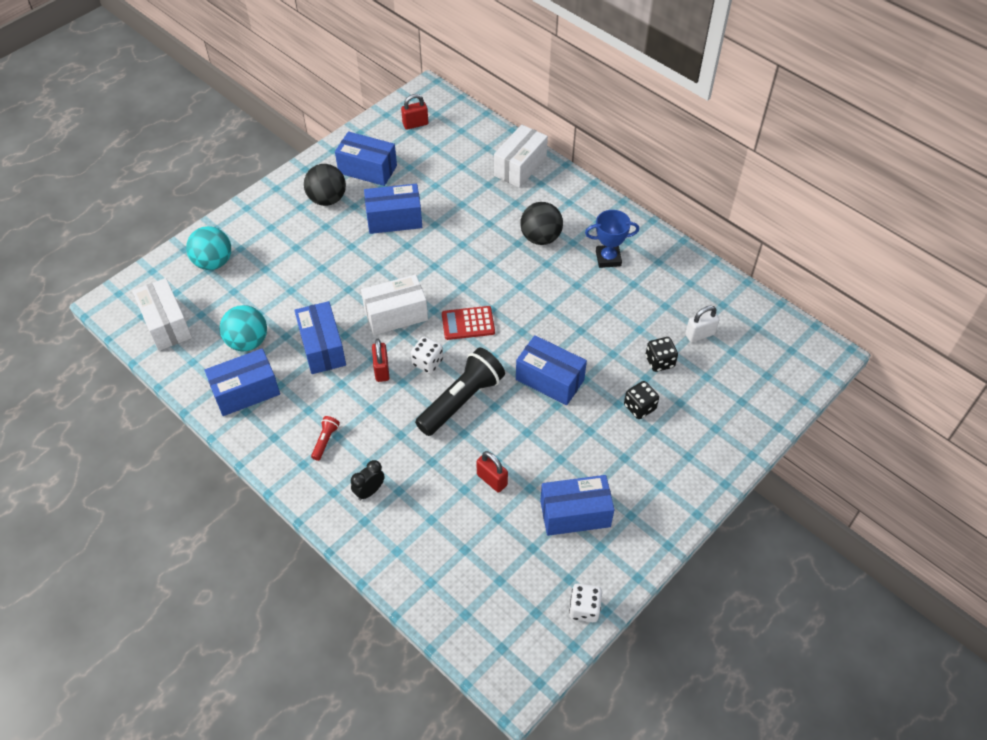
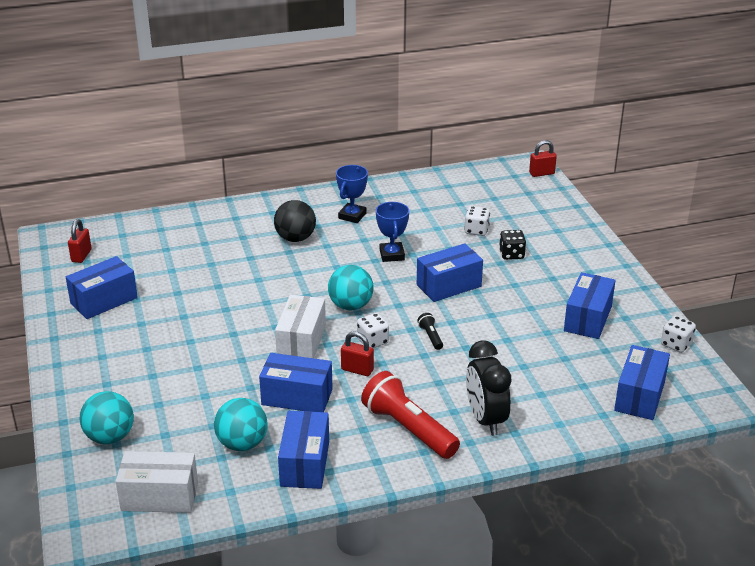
camera: 60 degrees left, 20 degrees down
black ball [304,164,346,206] -> none
red flashlight [311,416,340,461] -> red flashlight [361,371,460,459], size x2.31
black clock [351,460,385,501] -> black clock [466,341,511,436], size x1.87
blue box [364,184,422,234] -> blue box moved to [614,345,670,420]
black flashlight [415,348,505,436] -> black flashlight [417,313,443,350], size x0.43
red calculator [442,306,495,340] -> turquoise ball [328,265,374,310]
red padlock [476,451,508,492] -> red padlock moved to [529,140,557,177]
white box [494,125,548,188] -> none
black dice [646,337,678,372] -> white dice [464,206,490,236]
white padlock [685,306,719,342] -> none
none -> blue trophy [376,202,409,262]

